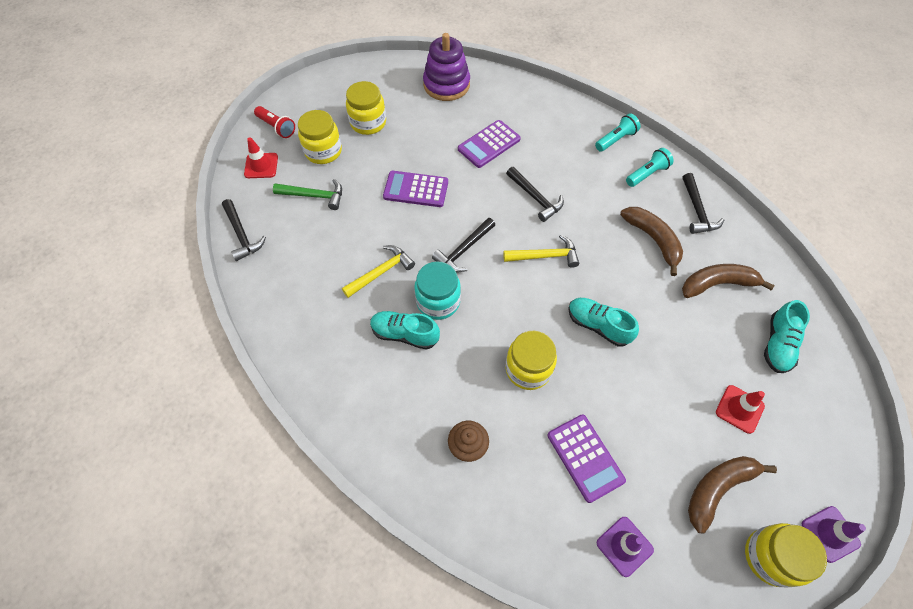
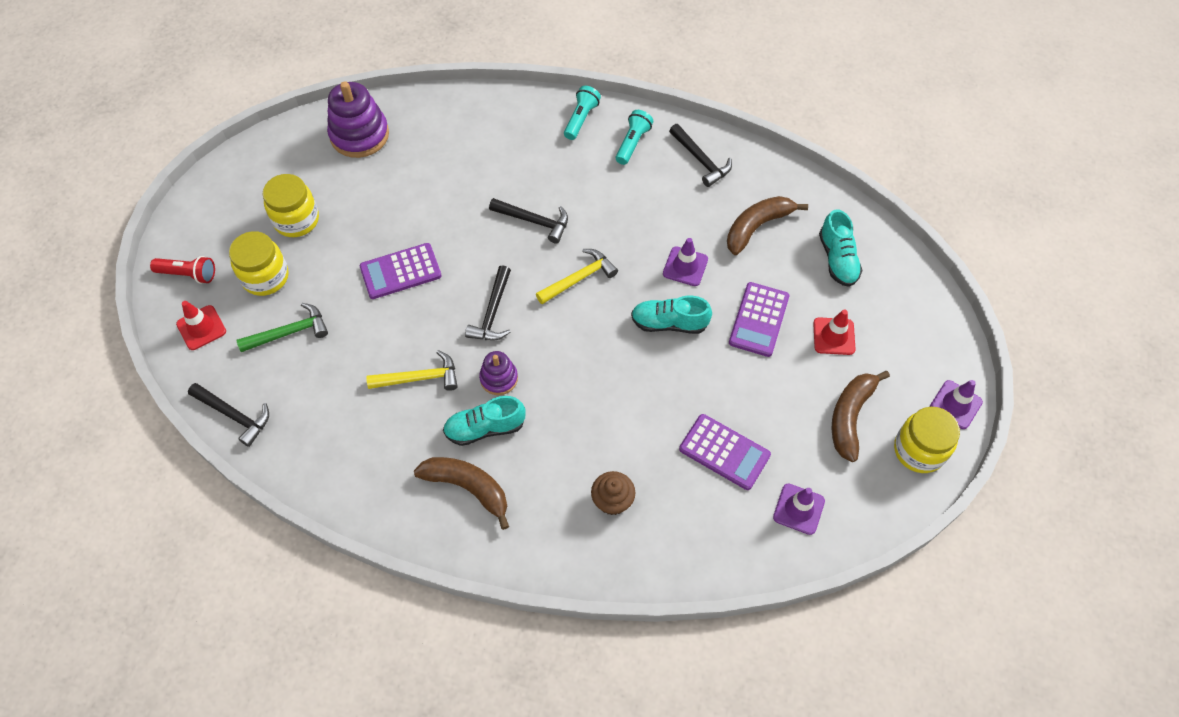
camera: 30 degrees left, 0 degrees up
yellow hammer [342,245,415,298] -> yellow hammer turned 60 degrees clockwise [366,350,458,391]
turquoise jar [414,261,461,320] -> purple stacking toy [479,351,518,395]
purple calculator [458,120,521,168] -> purple calculator moved to [729,282,789,357]
yellow jar [505,331,557,390] -> none
brown banana [620,207,683,276] -> brown banana moved to [414,457,509,530]
none -> purple traffic cone [663,238,708,286]

